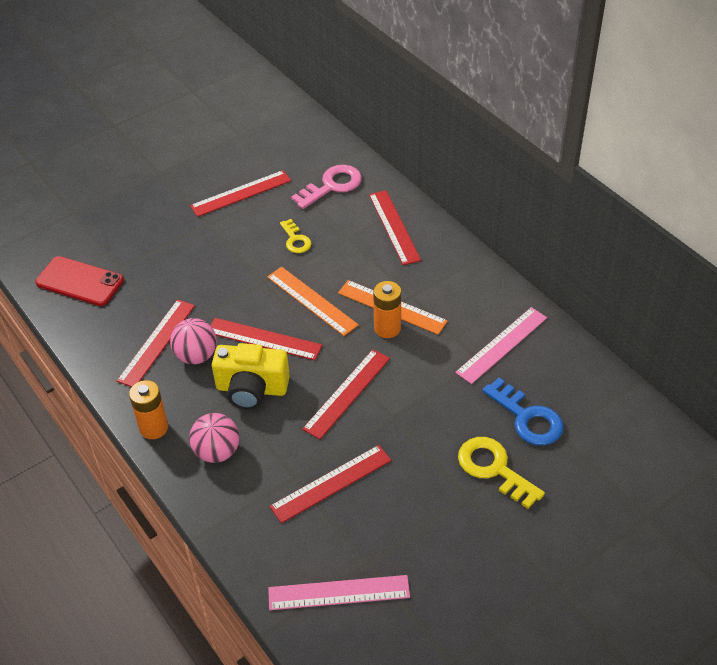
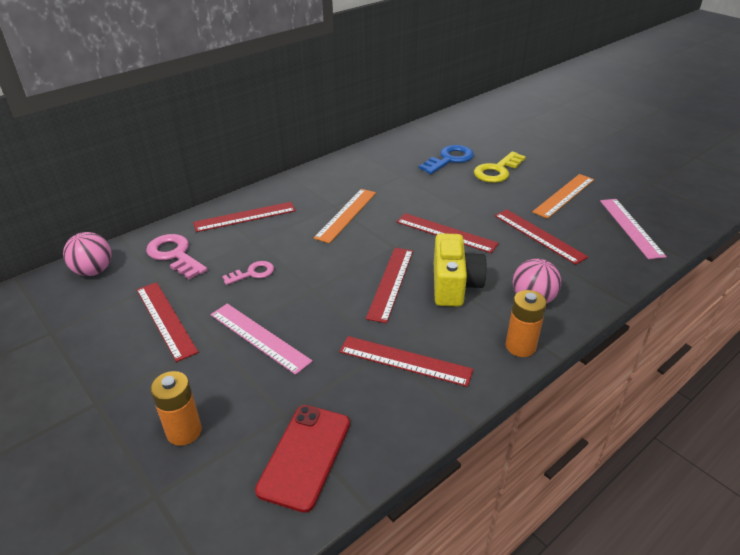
camera: 95 degrees left, 10 degrees down
pink ball [170,318,217,364] -> pink ball moved to [63,232,112,276]
orange ruler [267,267,359,336] -> orange ruler moved to [532,174,594,219]
yellow key [280,219,311,253] -> pink key [222,261,274,285]
orange battery [373,281,401,338] -> orange battery moved to [150,371,202,446]
pink ruler [455,307,547,384] -> pink ruler moved to [210,304,313,375]

